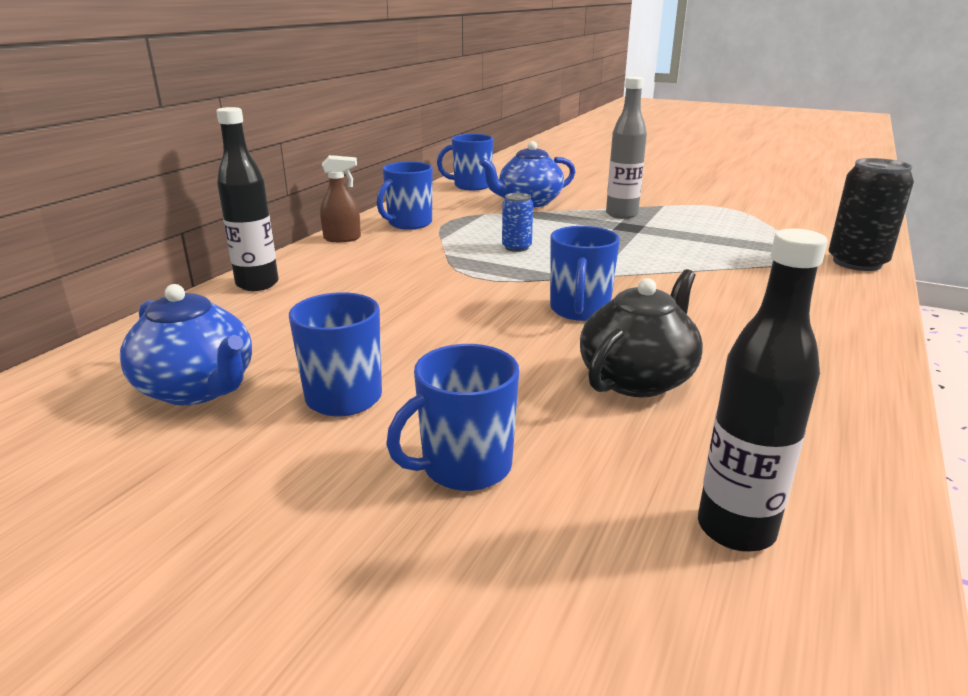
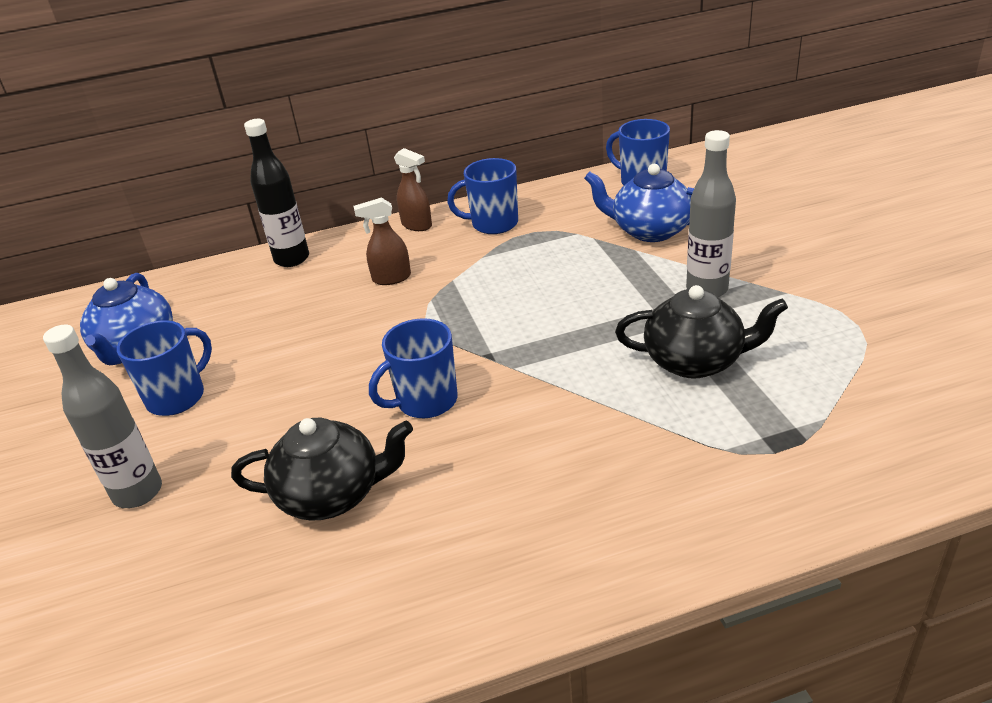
camera: 50 degrees right, 10 degrees up
blue mug [386,344,519,491] -> grey bottle [43,325,162,508]
blue can [502,193,533,252] -> none
black bottle [698,229,828,552] -> none
black can [829,158,914,271] -> none
none -> brown spray bottle [354,198,411,285]
none -> black teapot [615,285,788,379]

